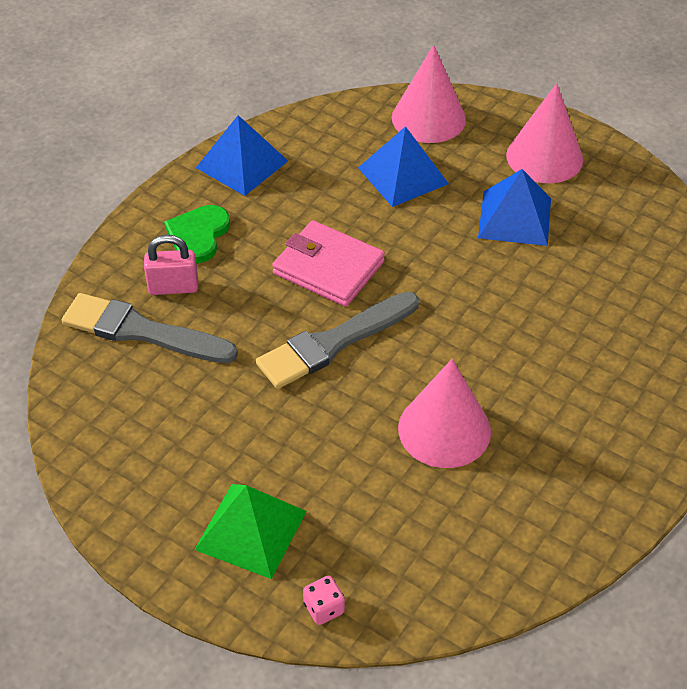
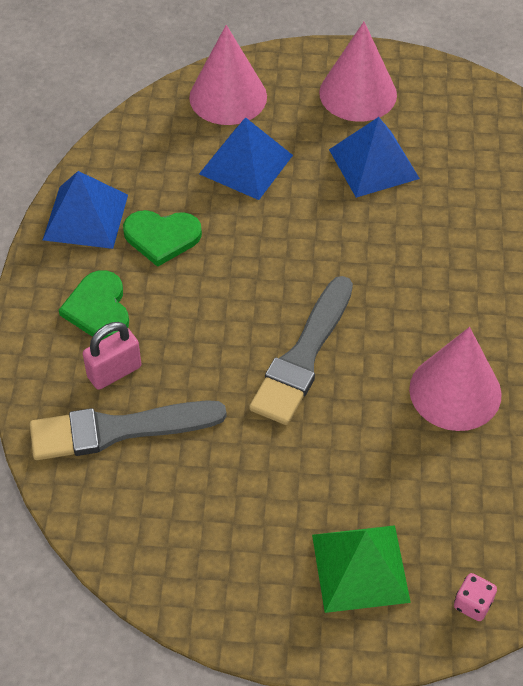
camera: 30 degrees left, 5 degrees up
pink wallet [272,220,385,307] -> none
none -> green heart [123,210,202,267]

